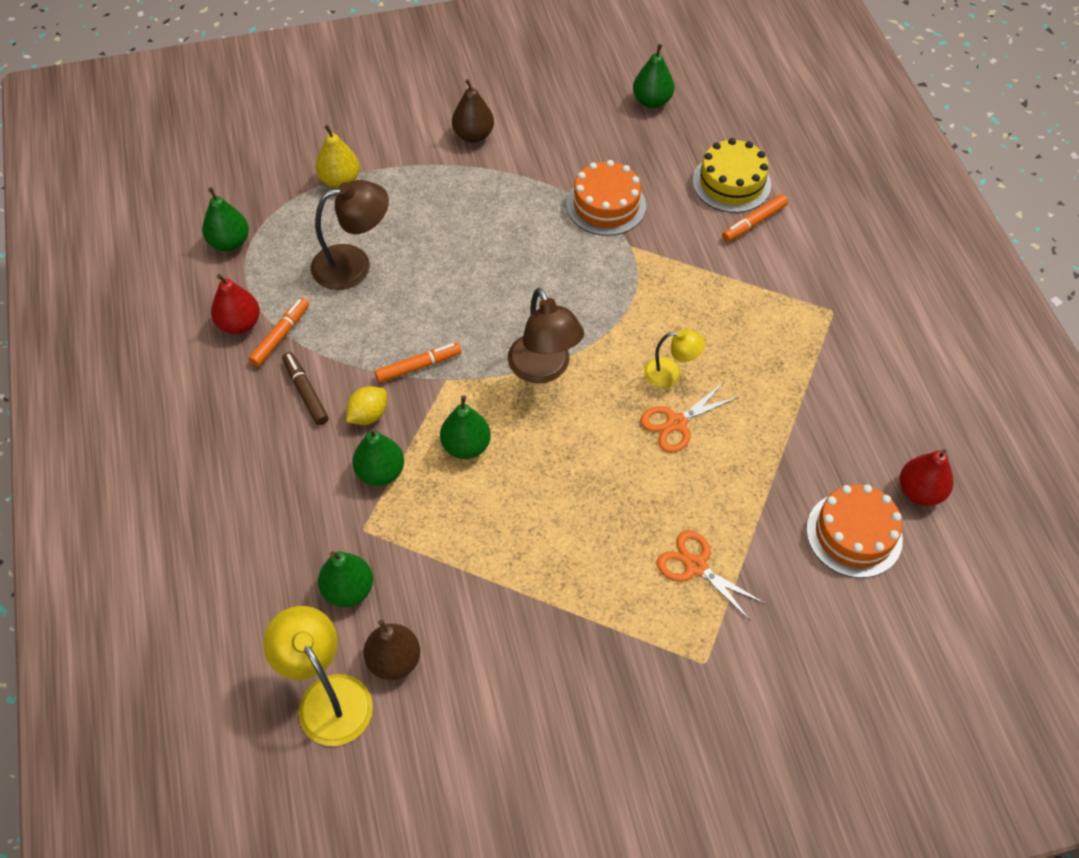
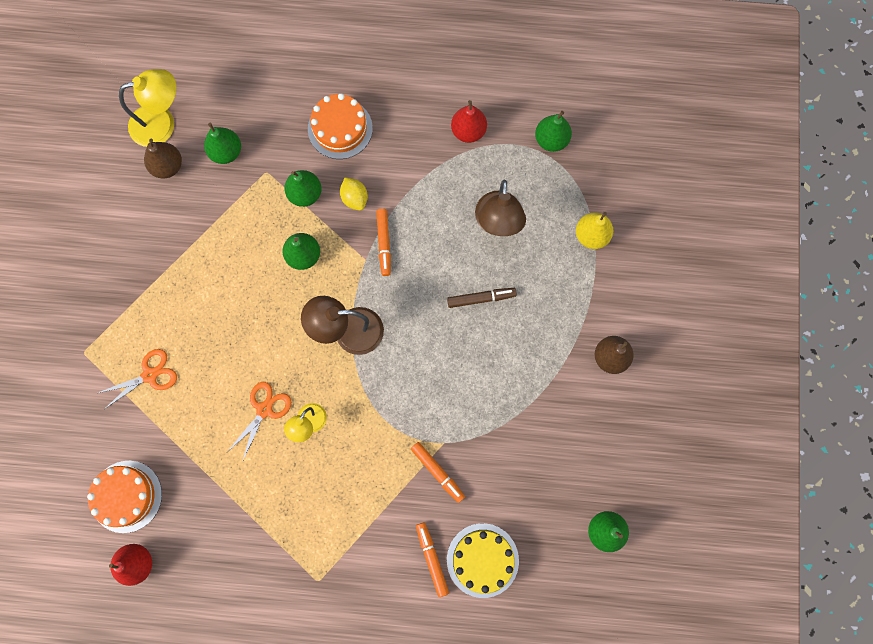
camera: 110 degrees right, 20 degrees up
orange marker [248,298,309,367] -> orange marker moved to [411,442,465,503]
brown marker [282,352,329,425] -> brown marker moved to [447,288,517,308]
orange cake [566,160,646,236] -> orange cake moved to [308,93,373,159]
orange scissors [640,382,739,453] -> orange scissors turned 45 degrees clockwise [227,382,292,462]

